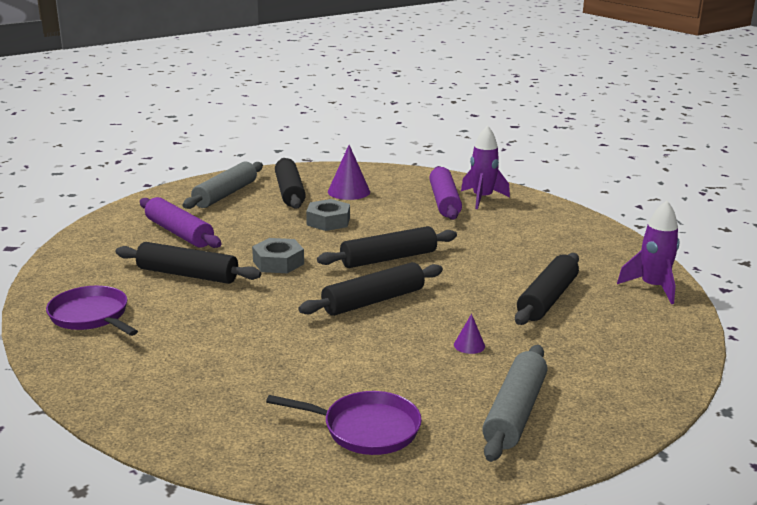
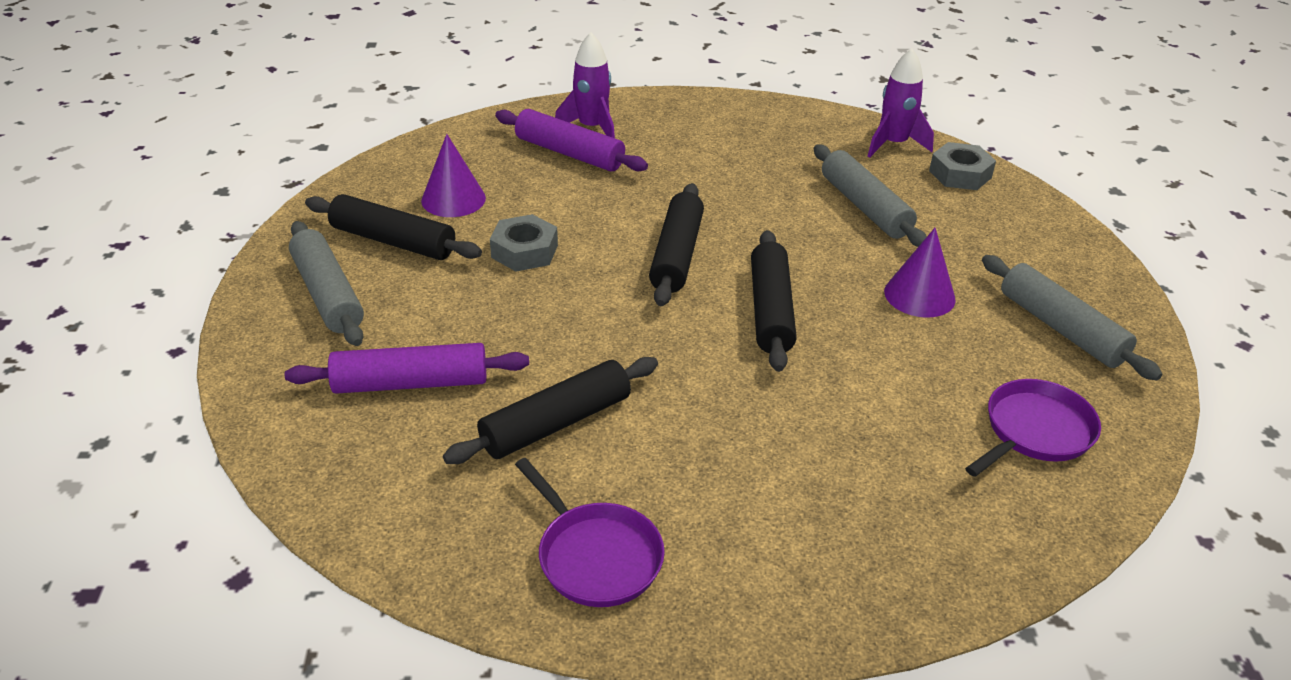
camera: 55 degrees left, 15 degrees up
purple pan [46,286,138,336] -> purple pan turned 120 degrees counterclockwise [515,458,665,607]
grey nut [252,238,304,273] -> grey nut moved to [929,142,996,190]
purple cone [454,314,485,354] -> purple cone [884,228,956,318], size x1.94
black rolling pin [515,253,579,325] -> grey rolling pin [814,144,927,247]

